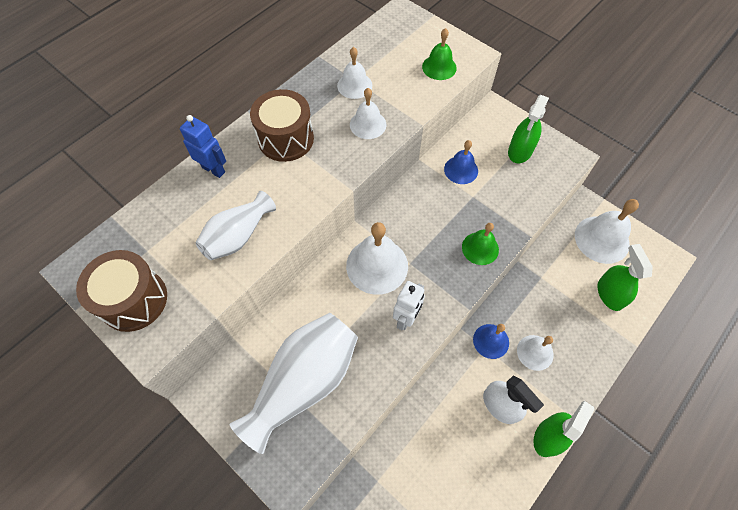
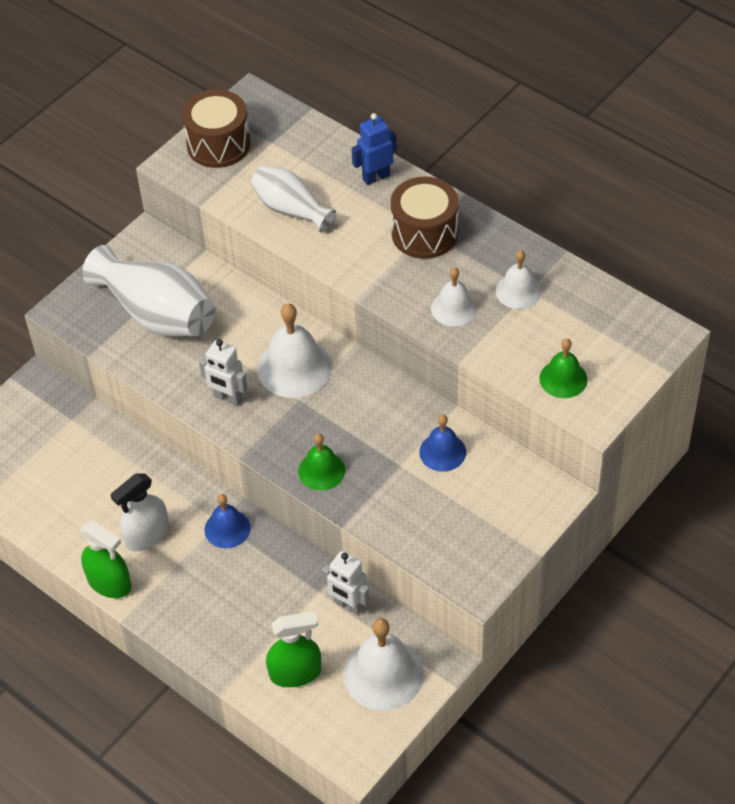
camera: 90 degrees right, 10 degrees down
blue robot [180,115,226,178] -> blue robot turned 150 degrees counterclockwise [352,113,397,185]
green spray bottle [508,95,549,163] -> none
white bell [517,335,554,371] -> none
none -> white robot [322,551,370,615]

